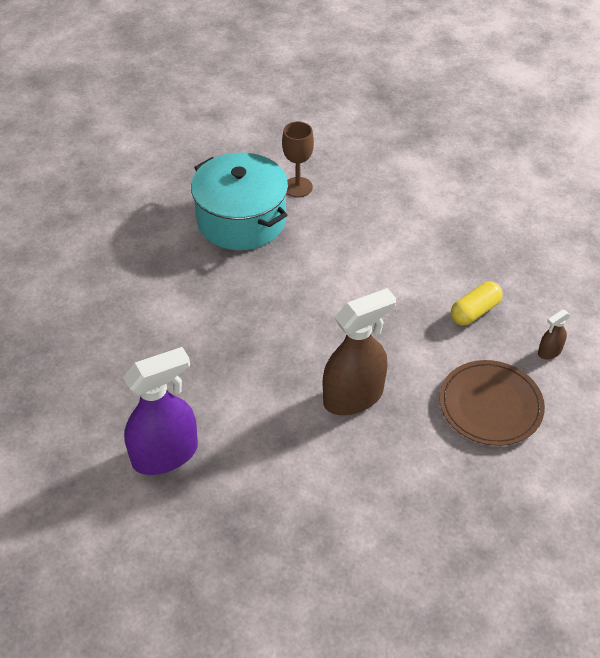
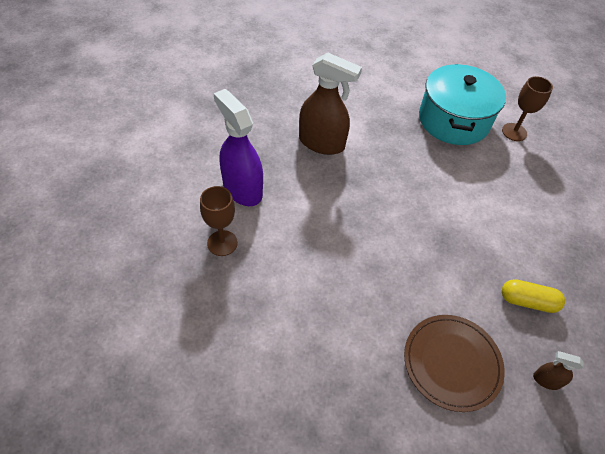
camera: 50 degrees right, 5 degrees up
purple spray bottle [123,347,198,475] -> purple spray bottle turned 150 degrees counterclockwise [214,89,263,206]
brown spray bottle [323,288,396,415] -> brown spray bottle moved to [299,52,362,155]
none -> brown goblet [200,186,238,256]

